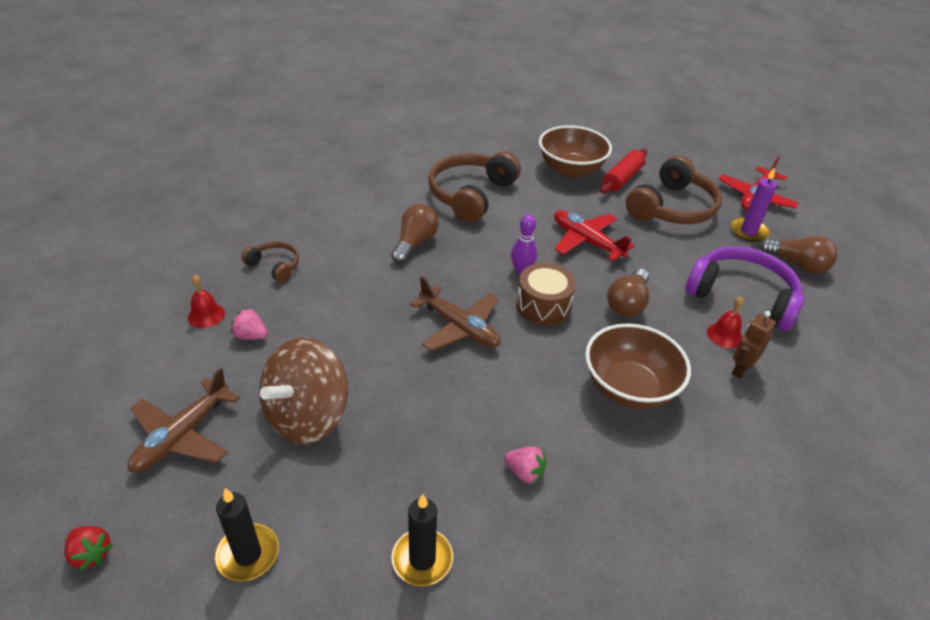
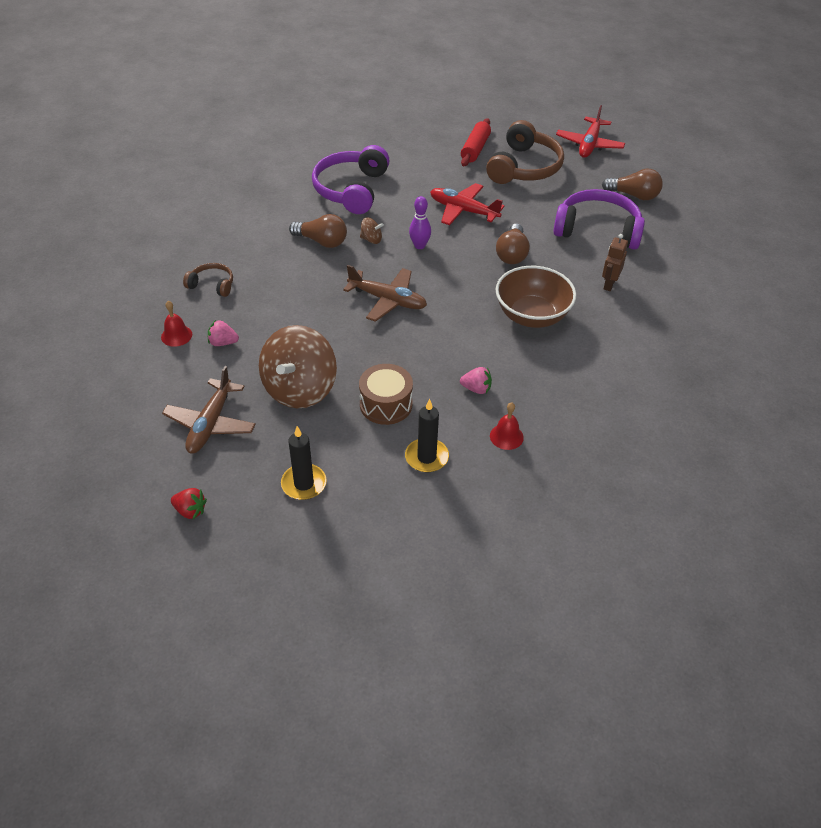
camera: 15 degrees left, 5 degrees up
brown light bulb [391,204,439,264] -> brown light bulb turned 105 degrees clockwise [289,214,347,248]
brown headphones [428,152,521,222] -> purple headphones [312,145,390,214]
brown drum [516,263,576,325] -> brown drum moved to [359,364,413,425]
brown bowl [539,125,612,178] -> none
red bell [707,296,744,348] -> red bell moved to [490,402,524,450]
purple candle [730,167,777,242] -> none
none -> brown spinning top [360,217,384,244]

